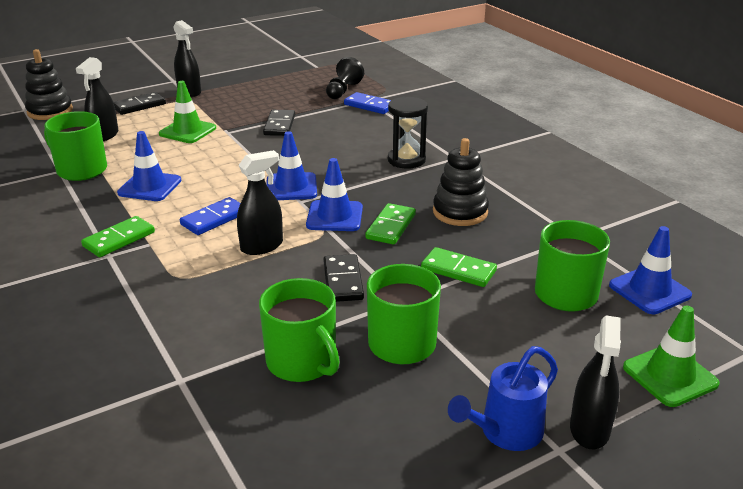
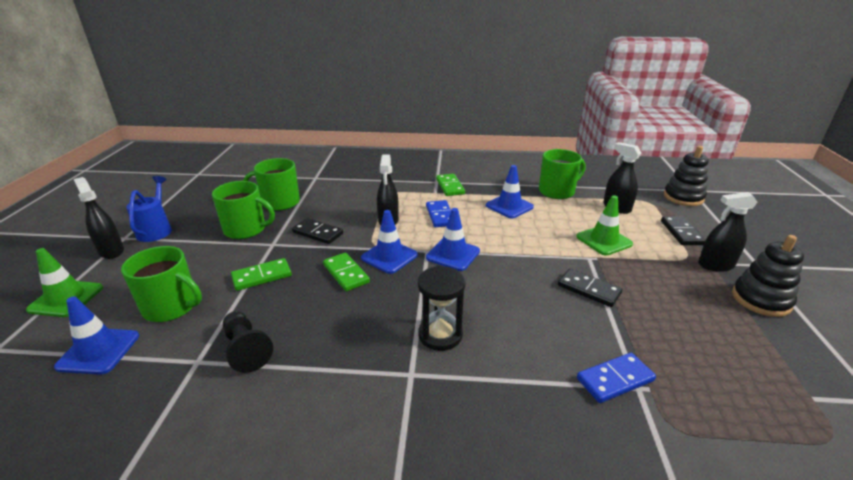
camera: 125 degrees right, 0 degrees up
black pawn [326,57,364,99] -> black pawn moved to [223,311,273,373]
black stacking toy [433,138,489,226] -> black stacking toy moved to [732,235,804,317]

